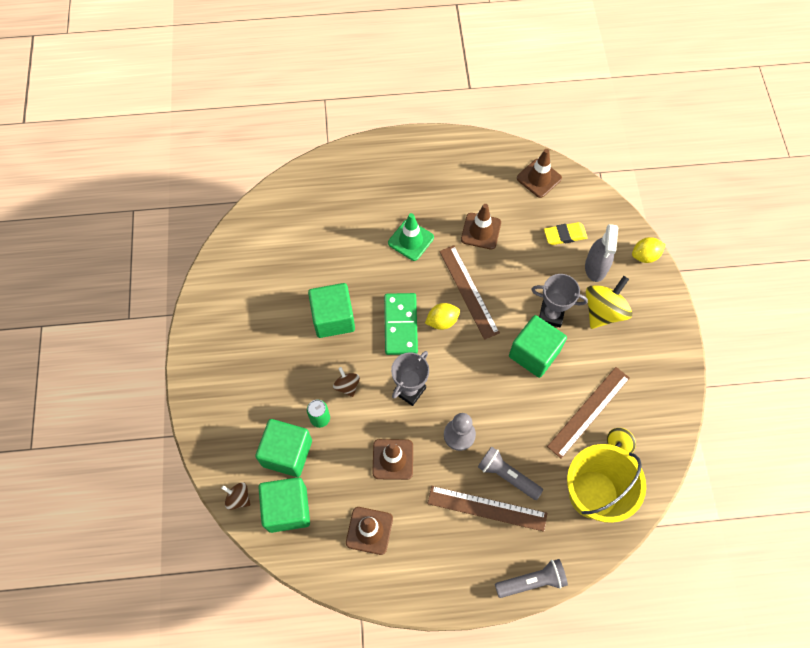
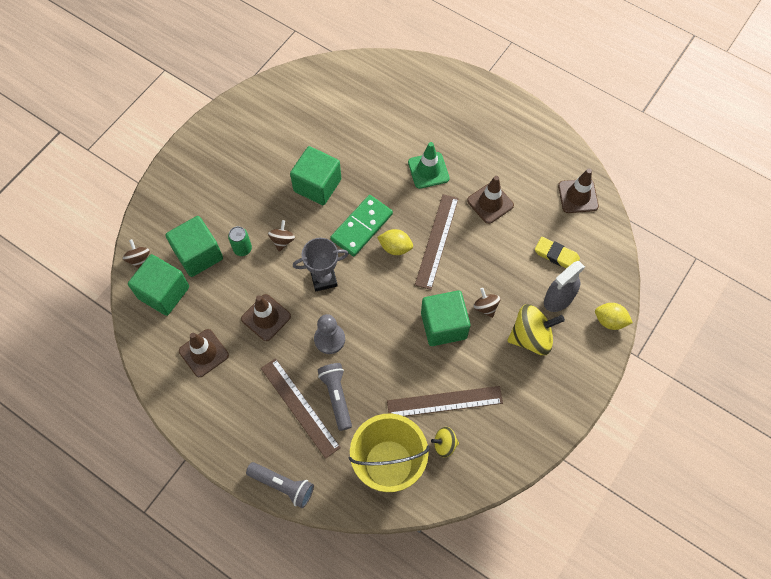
camera: 40 degrees right, 0 degrees up
grey trophy [531,274,588,327] -> brown spinning top [473,288,501,318]

